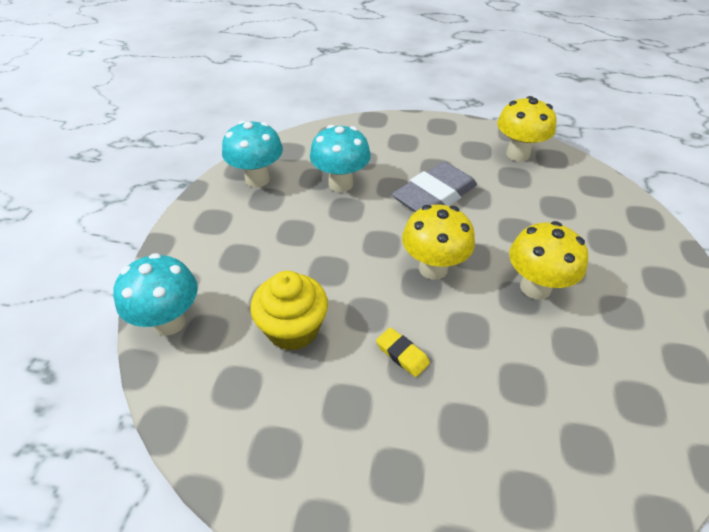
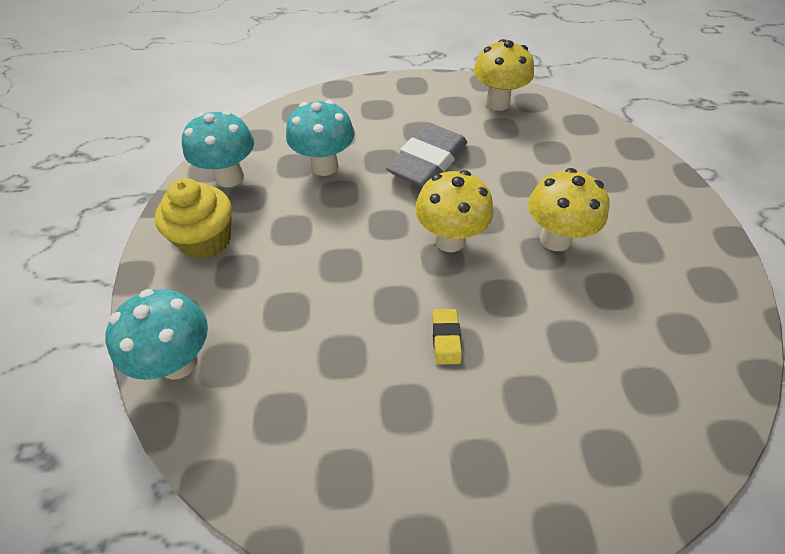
camera: 15 degrees left, 5 degrees up
yellow cupcake [250,271,328,351] -> yellow cupcake moved to [155,178,232,259]
yellow eraser [376,327,430,377] -> yellow eraser turned 60 degrees clockwise [432,309,462,365]

